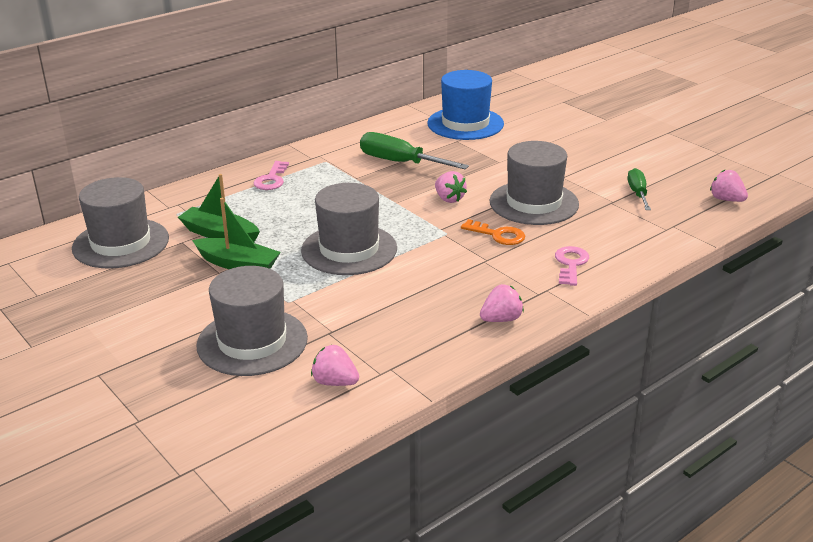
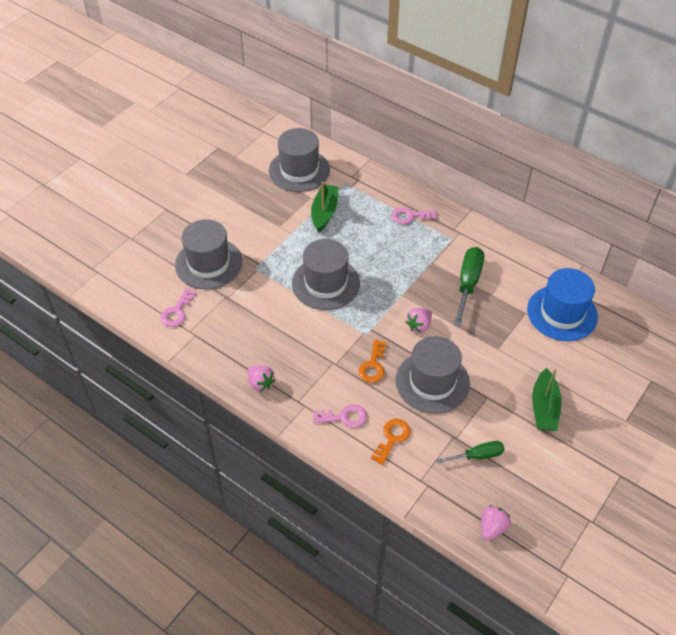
camera: 75 degrees right, 20 degrees up
green boat [192,198,281,269] -> green boat moved to [532,368,562,431]
pink strawberry [311,345,359,386] -> pink key [160,288,196,327]
none -> orange key [371,419,410,465]

